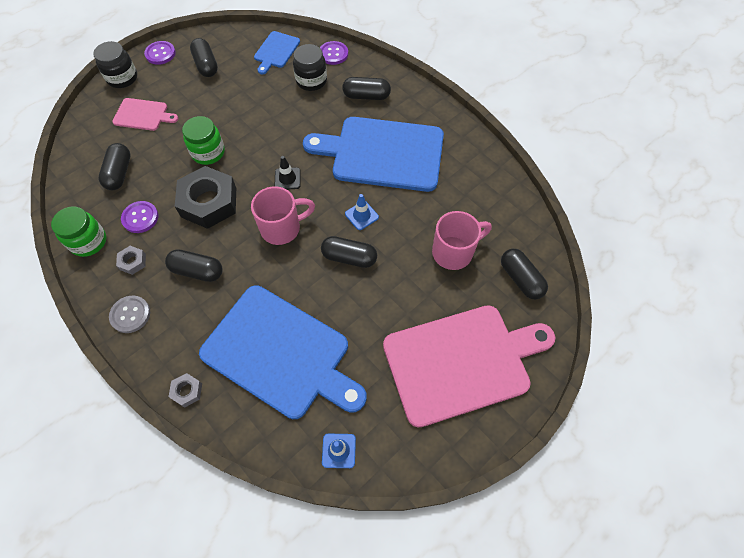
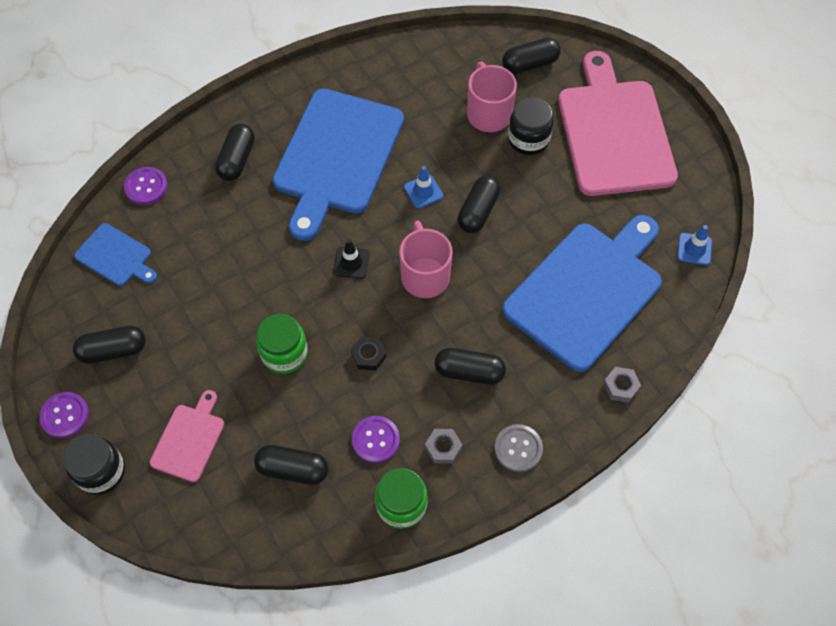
camera: 80 degrees left, 0 degrees up
black capsule [165,249,222,282] -> black capsule turned 75 degrees clockwise [435,348,506,385]
black nut [175,166,236,229] -> black nut [351,337,386,371], size x0.44
black jar [293,44,327,91] -> black jar moved to [508,97,553,155]

